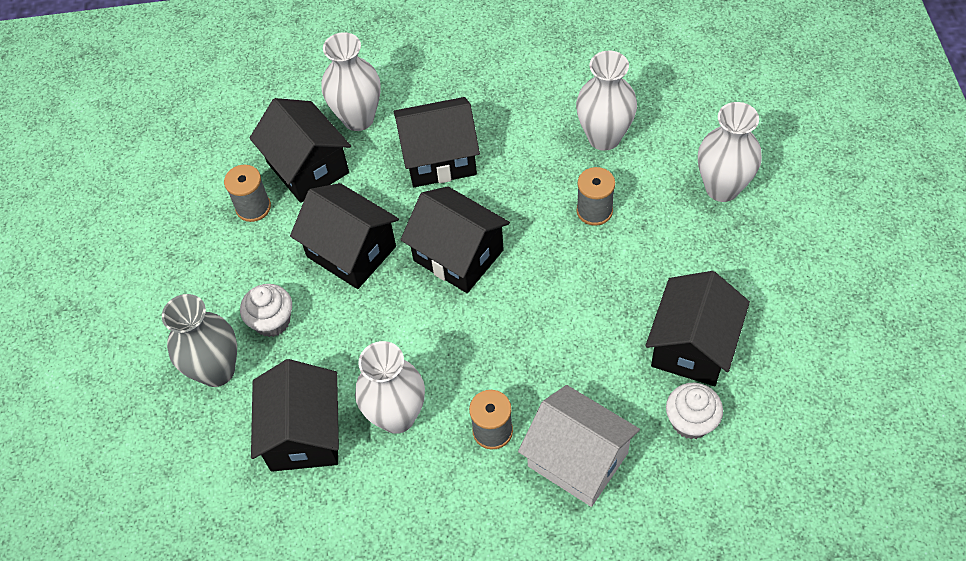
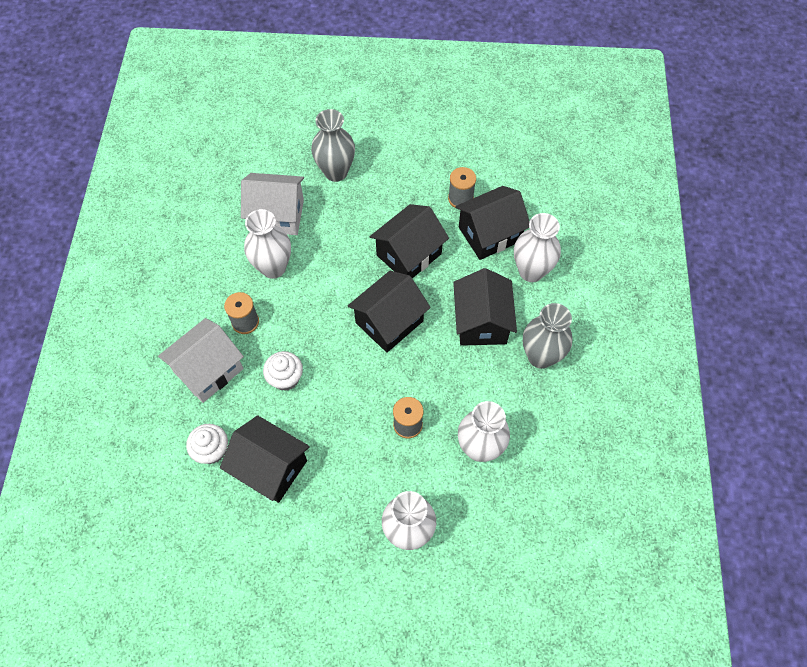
camera: 95 degrees right, 5 degrees up
white cupcake [240,284,292,337] -> white cupcake moved to [263,351,303,391]
black house [251,359,339,472] -> white house [241,173,304,235]
none -> grey vase [523,303,572,369]

